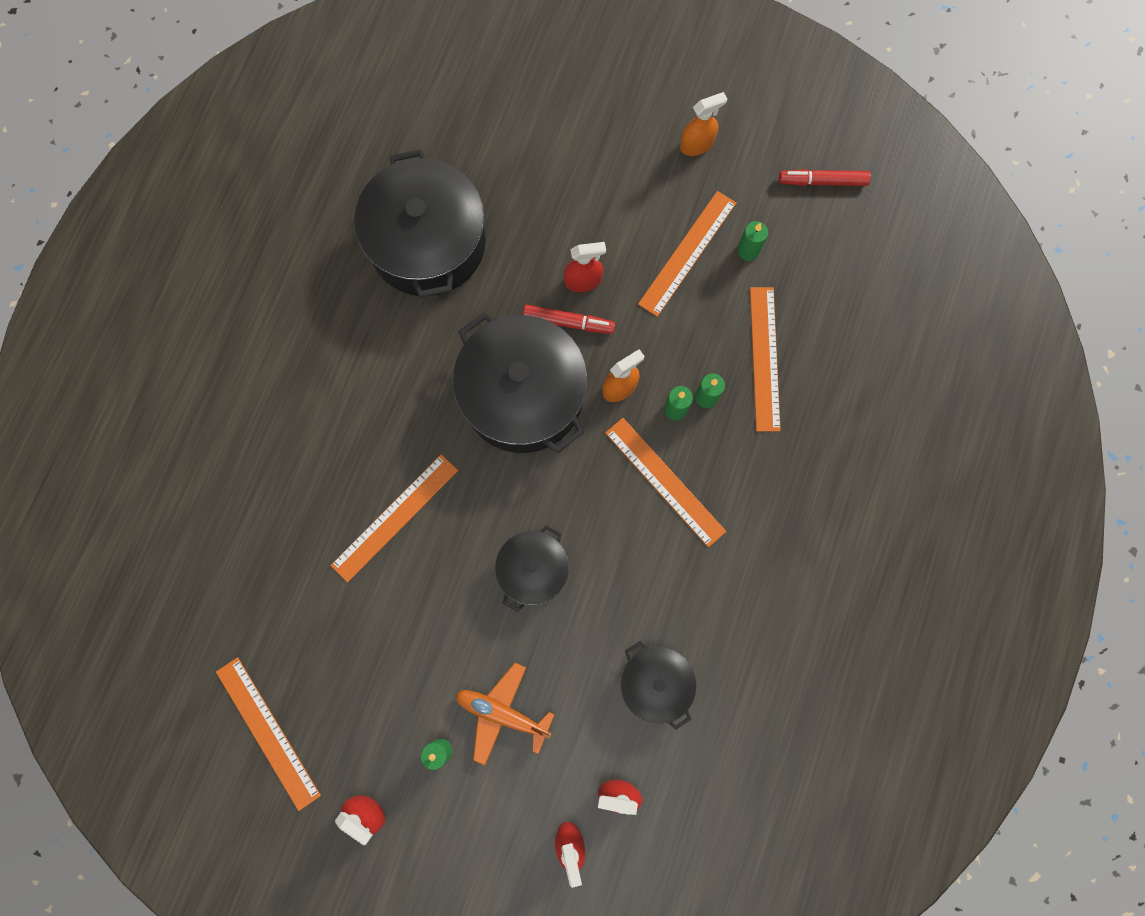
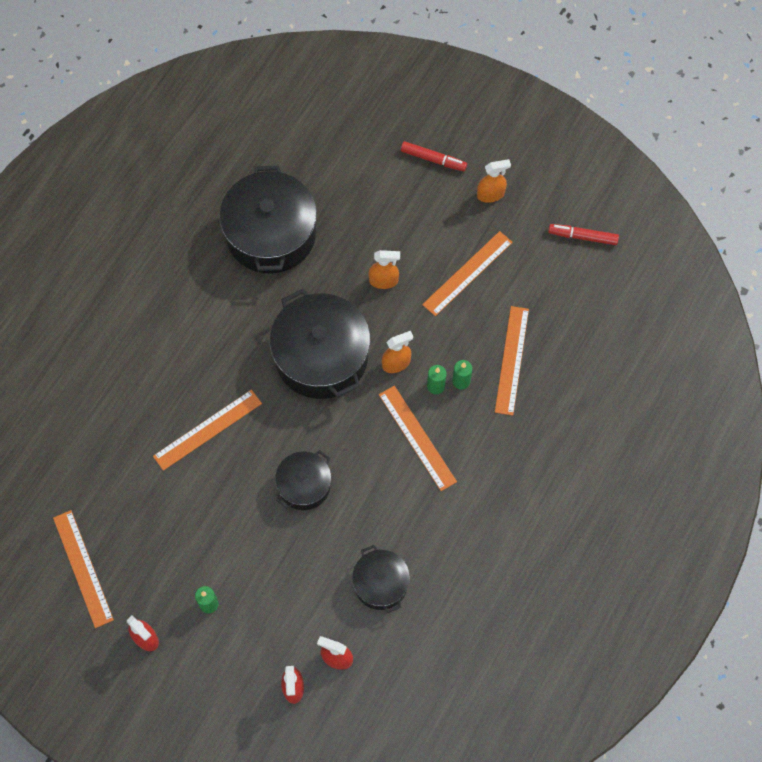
camera: 10 degrees right, 10 degrees down
orange plane [456,663,555,765] -> none
red marker [523,305,615,334] -> red marker moved to [401,141,467,171]
red spray bottle [564,242,606,292] -> orange spray bottle [368,250,400,289]
green candle [737,221,768,261] -> none

